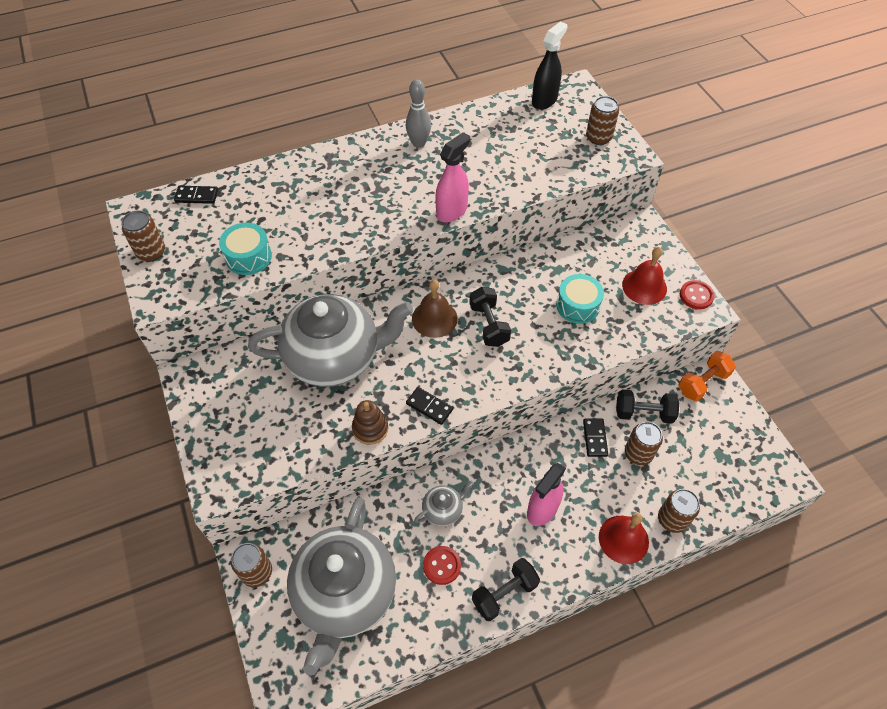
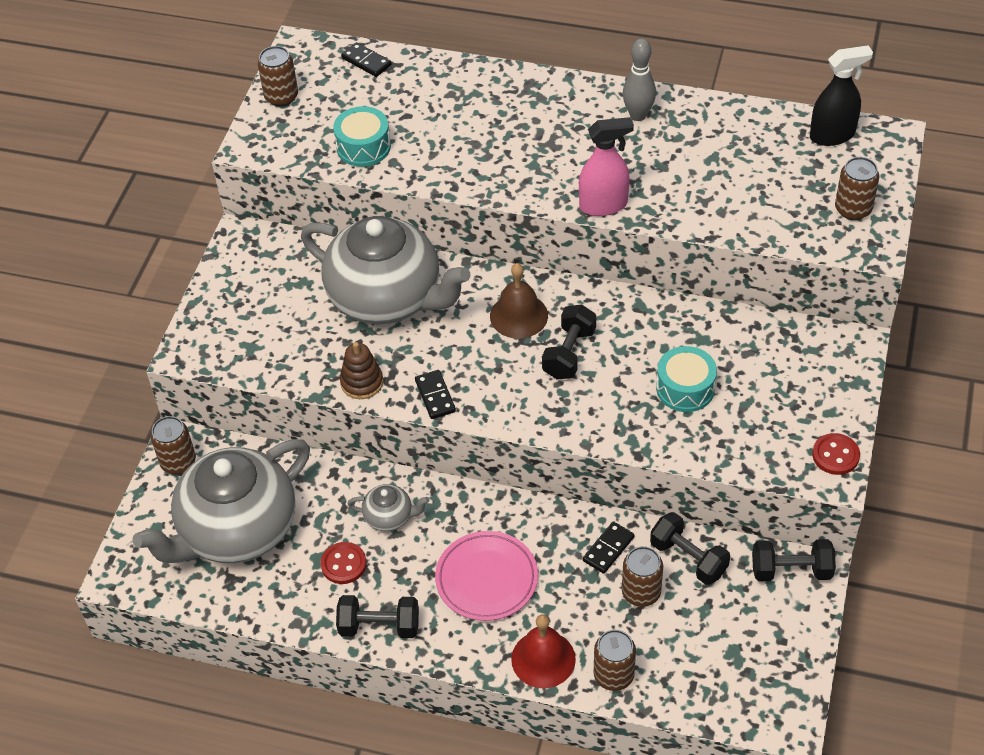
camera: 40 degrees right, 5 degrees down
pink spray bottle [527,463,566,526] -> pink plate [435,531,538,621]
red bell [622,247,667,305] -> none
orange dumbbell [679,351,736,401] -> black dumbbell [752,539,836,582]

